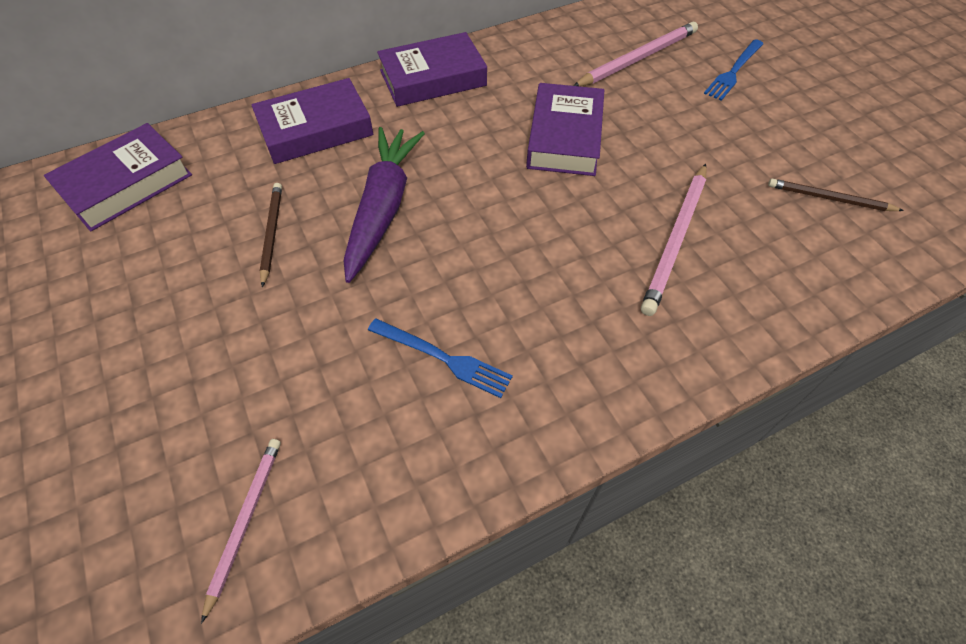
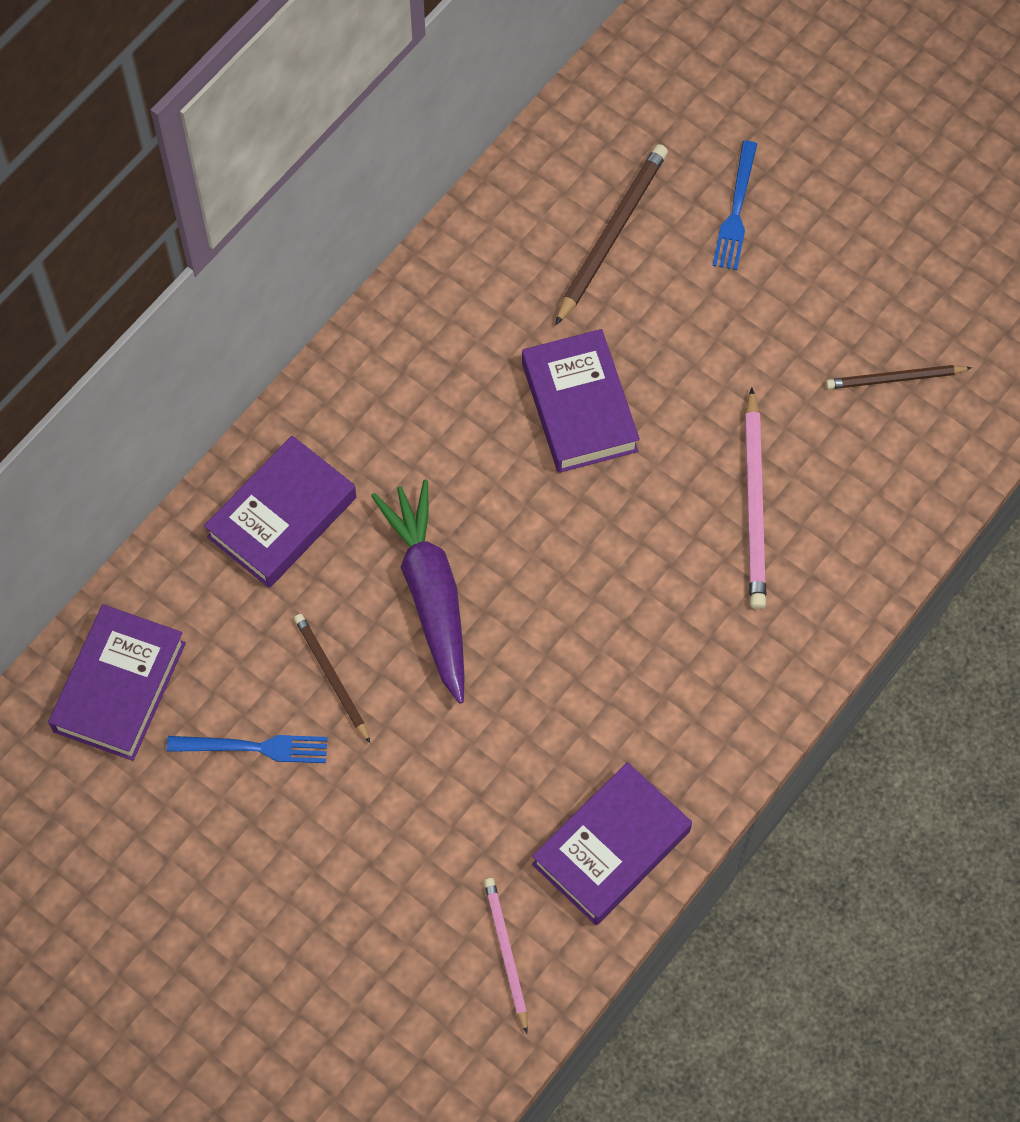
camera: 25 degrees left, 10 degrees up
blue fork [368,318,513,398] -> blue fork moved to [167,735,327,763]
purple book [377,32,487,107] -> purple book moved to [532,762,692,925]
pink pencil [573,22,698,87] -> brown pencil [555,144,668,326]

